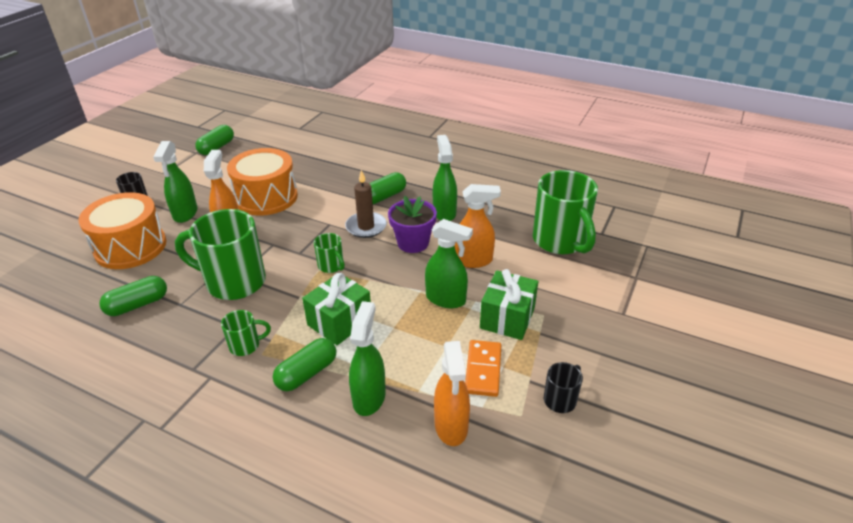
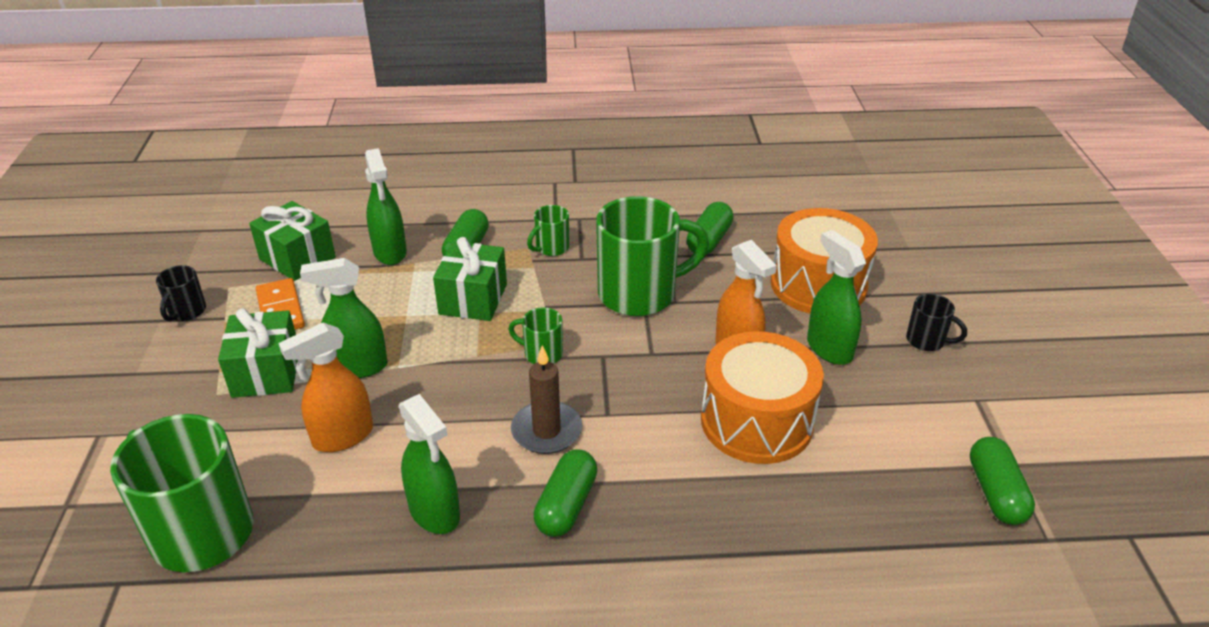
camera: 150 degrees right, 0 degrees up
purple flower pot [388,196,437,253] -> none
orange spray bottle [434,341,470,446] -> green gift [249,201,336,281]

